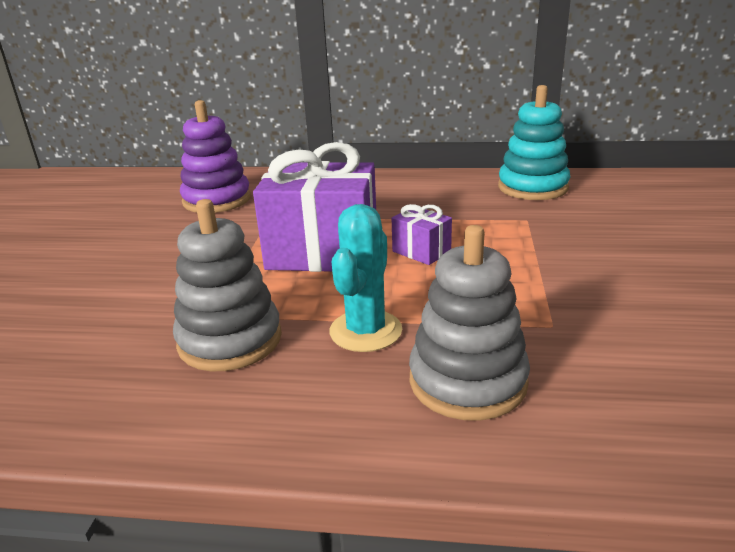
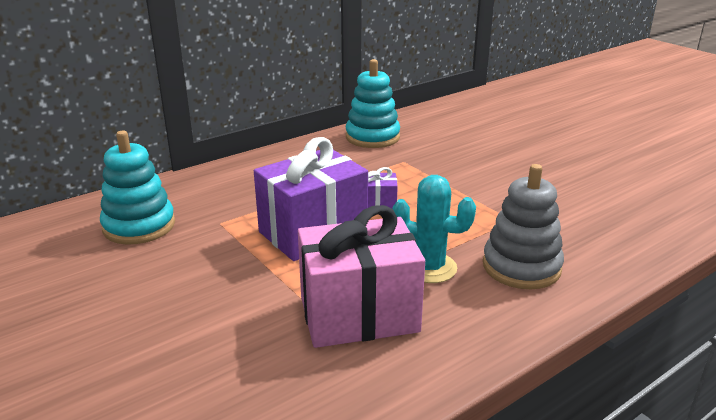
camera: 45 degrees left, 0 degrees up
grey stacking toy [173,199,282,371] -> pink gift [298,205,425,348]
purple stacking toy [180,100,251,213] -> turquoise stacking toy [100,131,175,245]
turquoise cactus [330,204,402,352] -> turquoise cactus turned 45 degrees counterclockwise [392,175,476,283]

